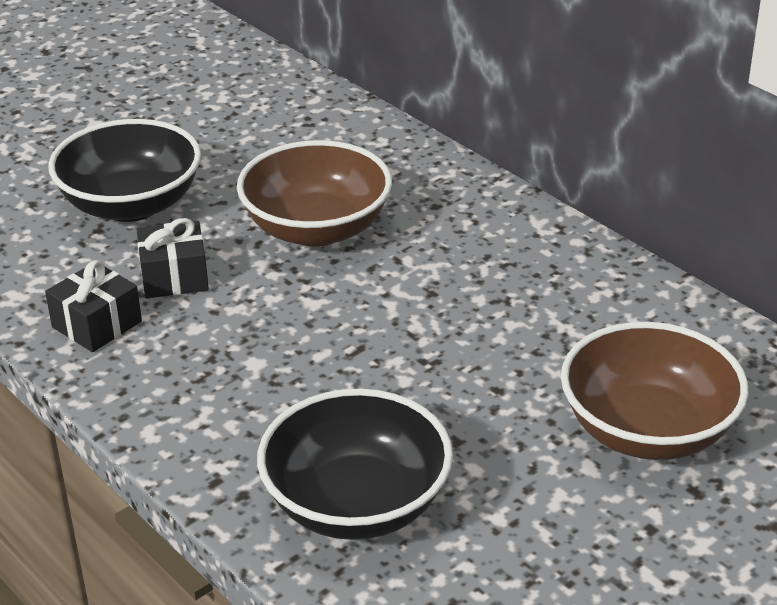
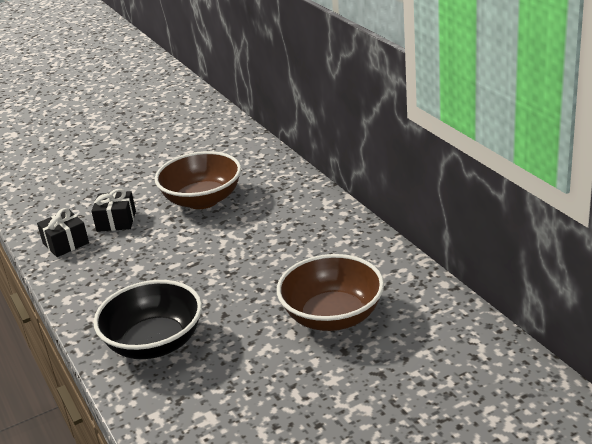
camera: 15 degrees right, 5 degrees down
black bowl [48,119,201,222] -> none

